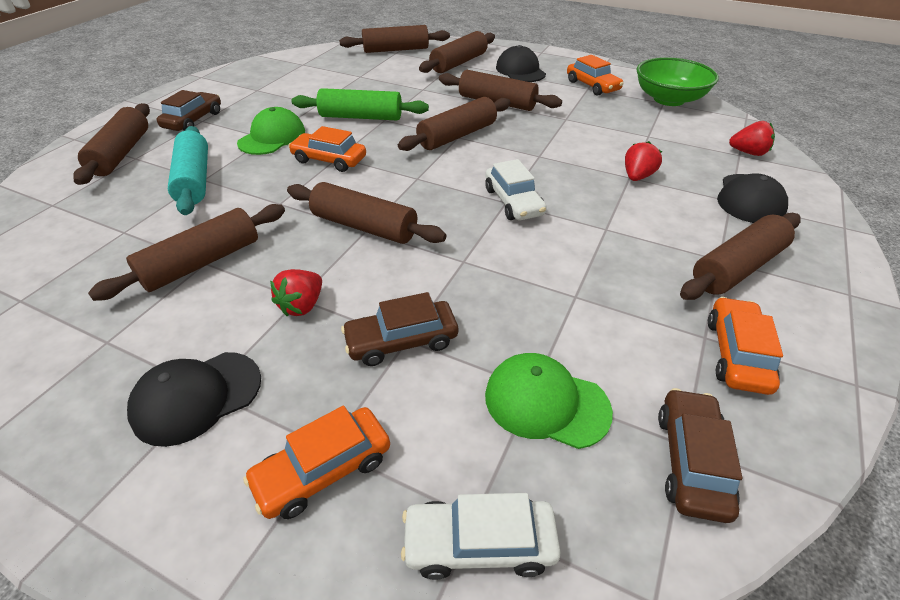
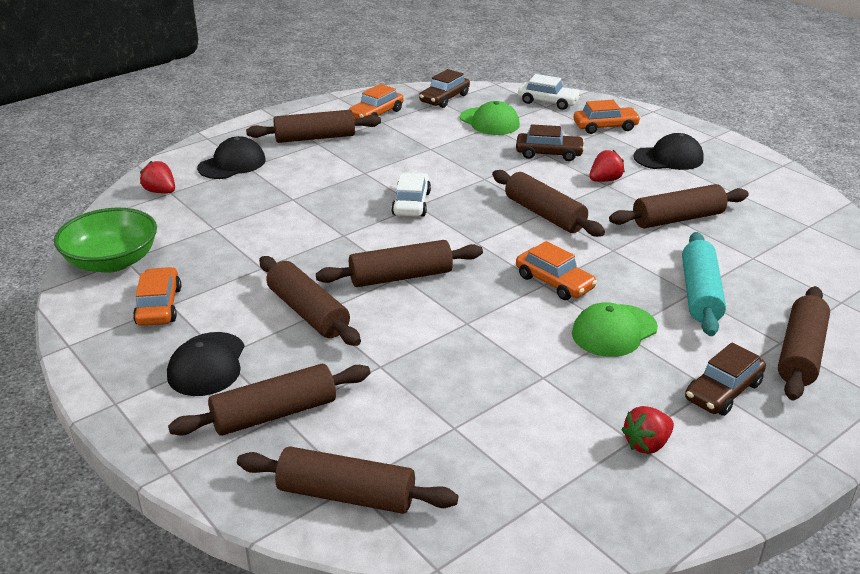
camera: 155 degrees left, 10 degrees down
green rolling pin [292,88,429,120] -> none
red strawberry [625,141,662,181] -> red strawberry moved to [621,406,674,454]

